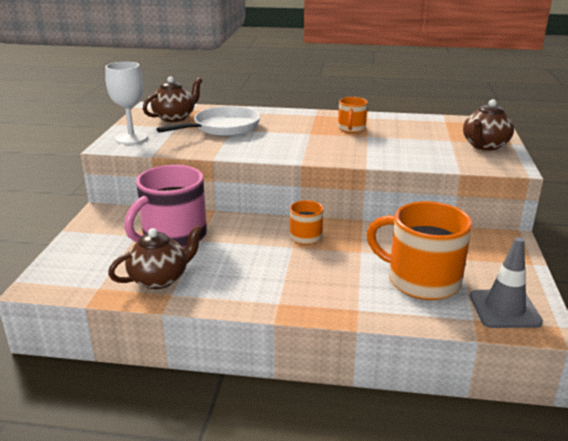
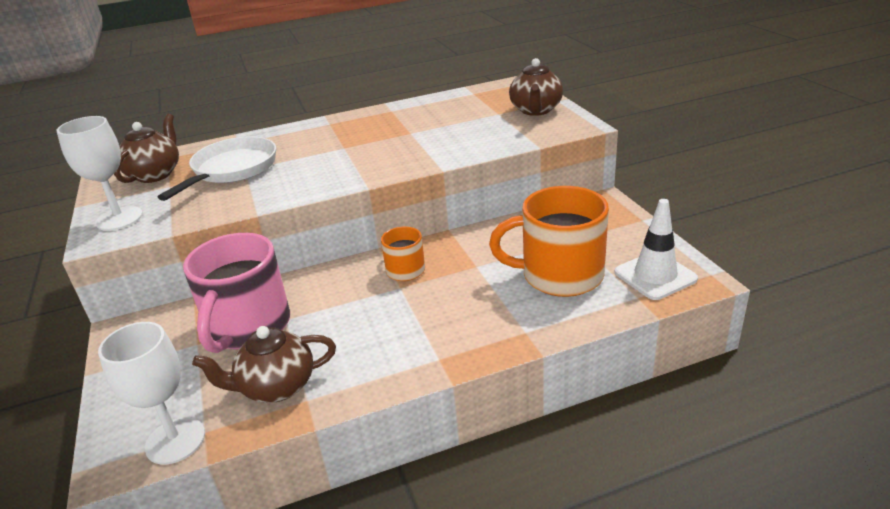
camera: 25 degrees left, 5 degrees up
brown teapot [108,225,203,289] -> brown teapot turned 135 degrees counterclockwise [192,326,336,403]
orange mug [338,97,368,133] -> none
grey traffic cone [470,237,543,328] -> white traffic cone [615,199,698,300]
none -> white goblet [98,322,205,464]

